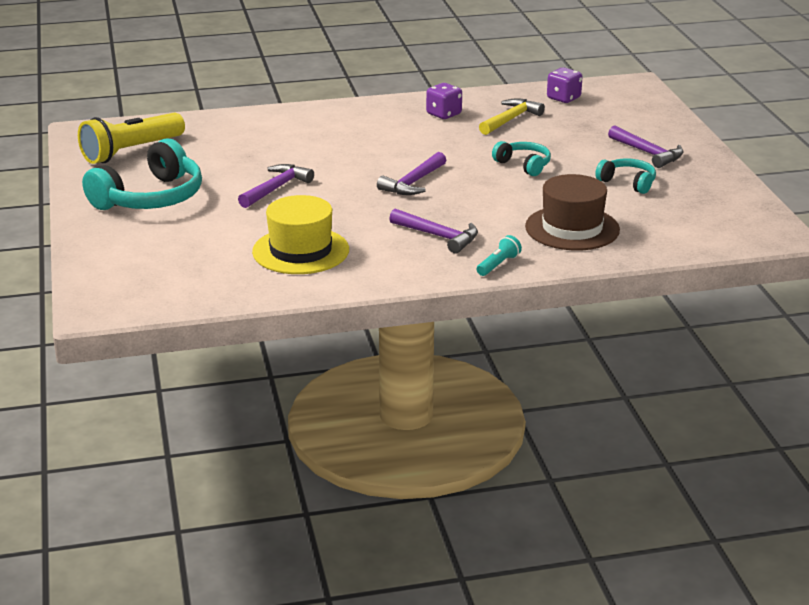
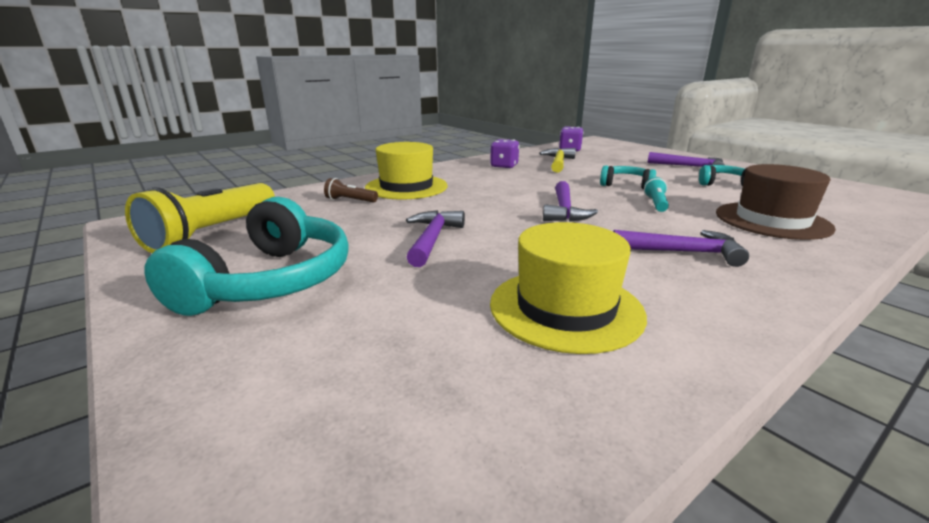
camera: 25 degrees left, 5 degrees down
turquoise flashlight [477,235,522,276] -> turquoise flashlight moved to [644,177,669,212]
none -> brown flashlight [324,178,378,203]
none -> yellow hat [365,142,448,199]

